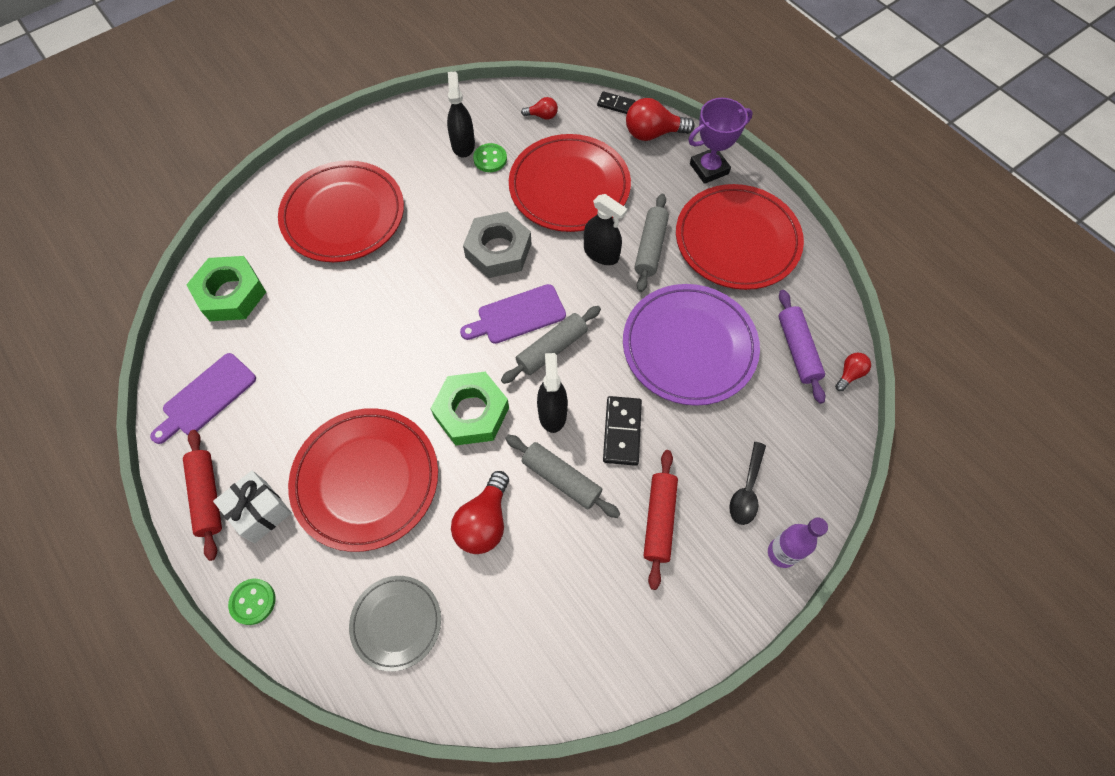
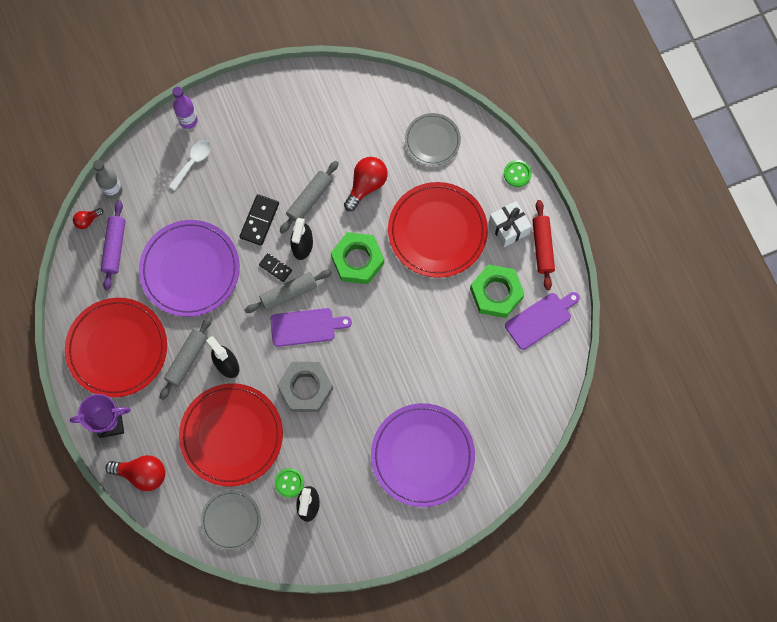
camera: 165 degrees left, 10 degrees up
green nut [187,256,266,321] -> green nut moved to [470,264,525,318]
red plate [278,160,404,262] -> purple plate [371,403,475,507]
grey rolling pin [505,434,620,518] -> grey rolling pin turned 75 degrees clockwise [280,161,339,234]
red light bulb [521,97,558,120] -> grey plate [201,490,261,551]
black domino [597,91,635,114] -> black domino moved to [259,253,292,282]
red rolling pin [643,450,678,590] -> none
black spoon [729,442,766,525] -> white spoon [169,140,211,190]
none -> grey bottle [93,160,123,199]

